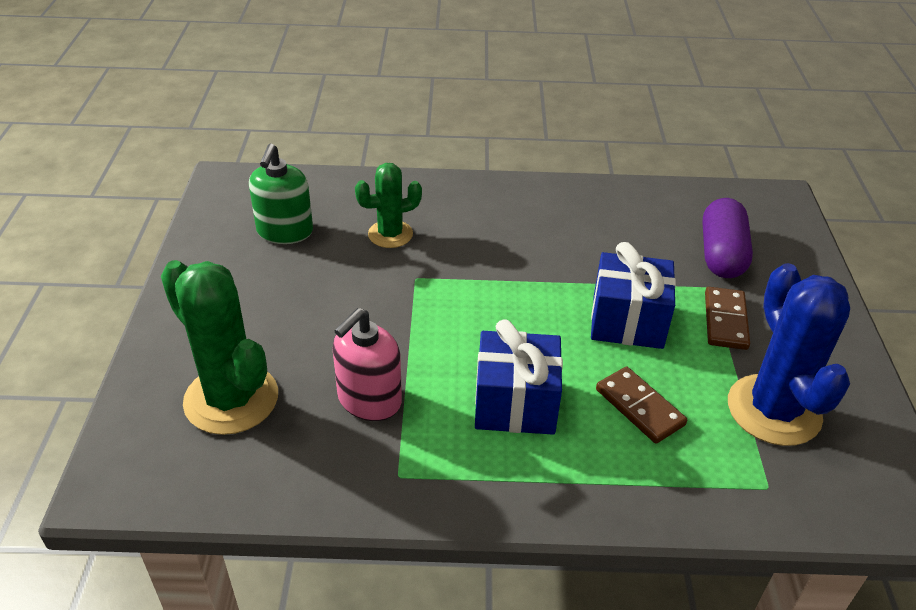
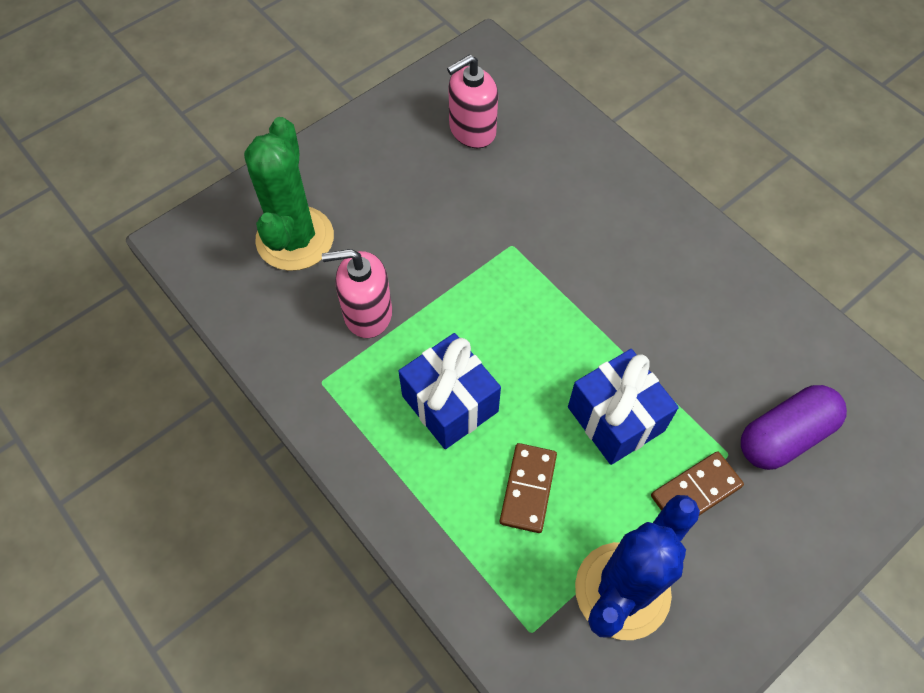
camera: 50 degrees right, 20 degrees up
green soap dispenser [249,144,313,244] -> pink soap dispenser [447,55,498,148]
green cactus [355,163,422,248] -> none

